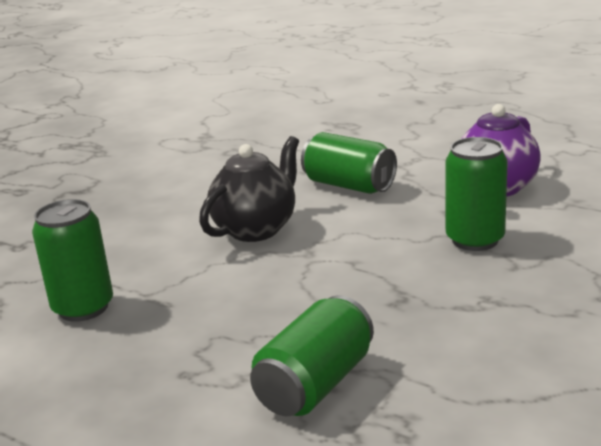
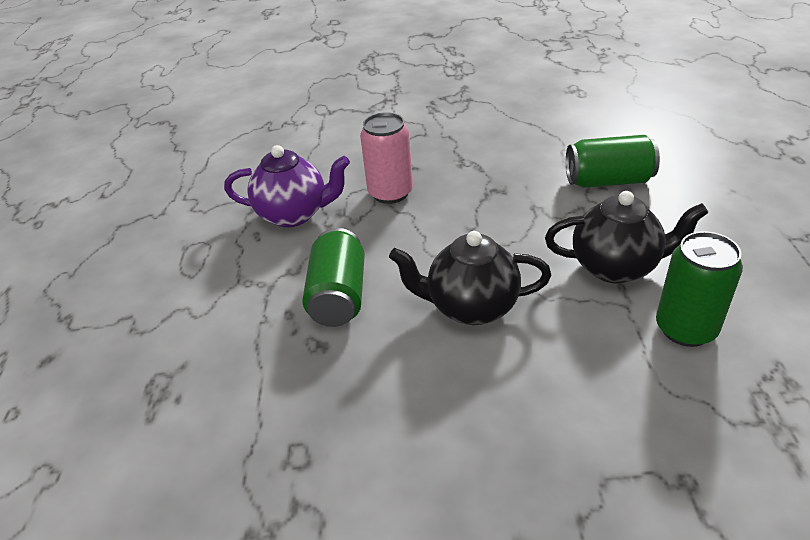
camera: 125 degrees left, 15 degrees up
green can [445,137,508,251] -> pink can [360,112,413,204]
none -> black teapot [545,191,708,284]

